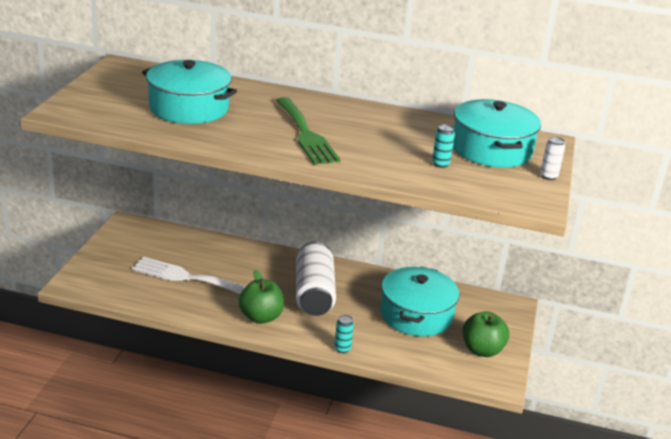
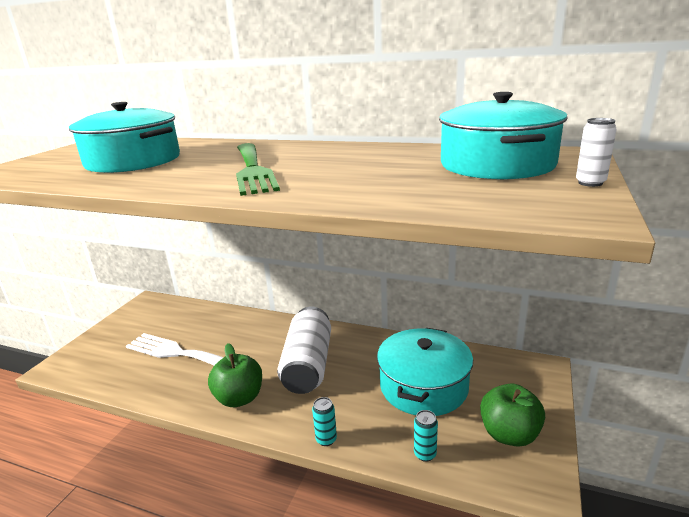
camera: 10 degrees right, 5 degrees down
turquoise can [432,124,455,168] -> turquoise can moved to [414,410,438,462]

